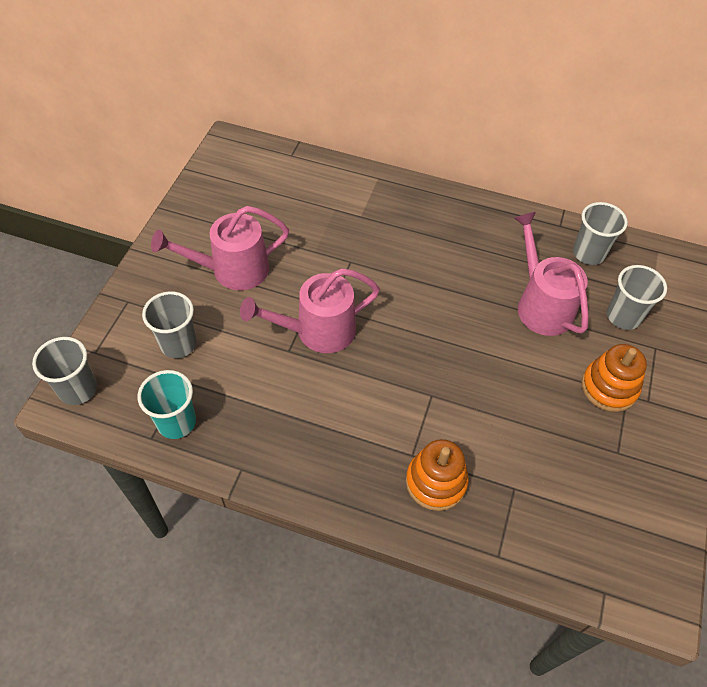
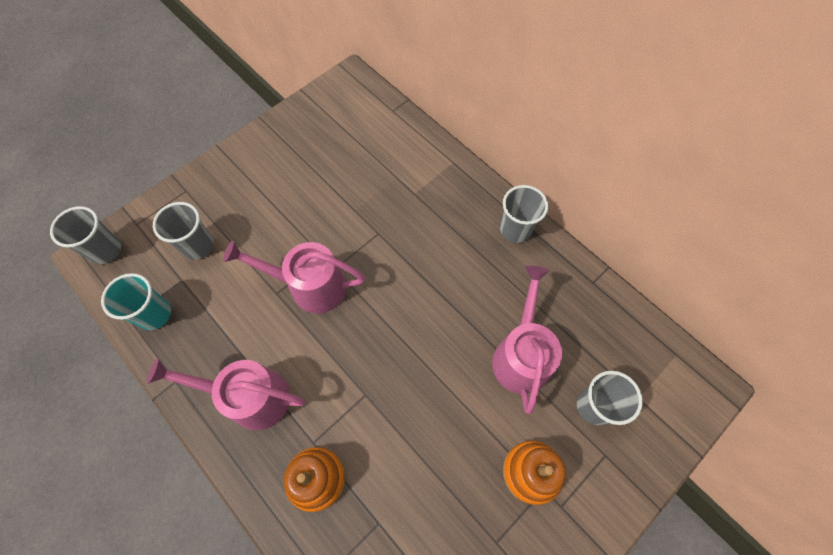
camera: 30 degrees right, 10 degrees up
pink watering can [151,206,289,290] -> pink watering can moved to [147,358,305,430]
grey cup [573,202,628,265] -> grey cup moved to [500,185,548,243]

